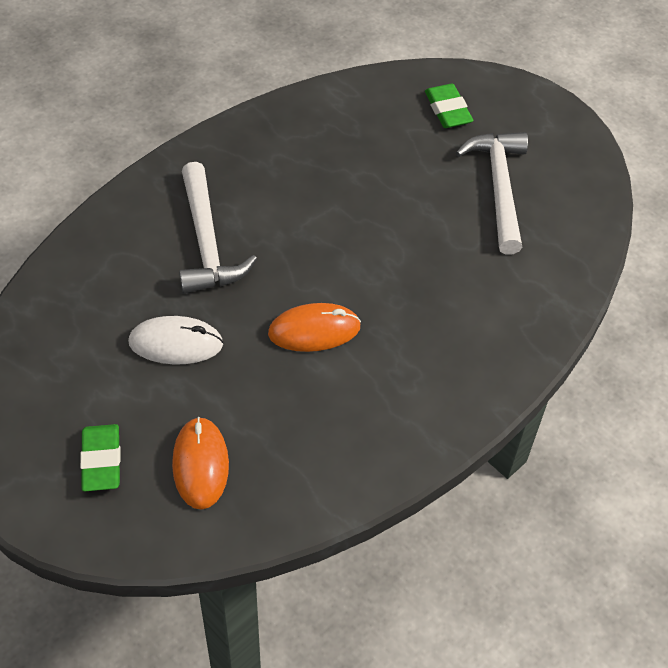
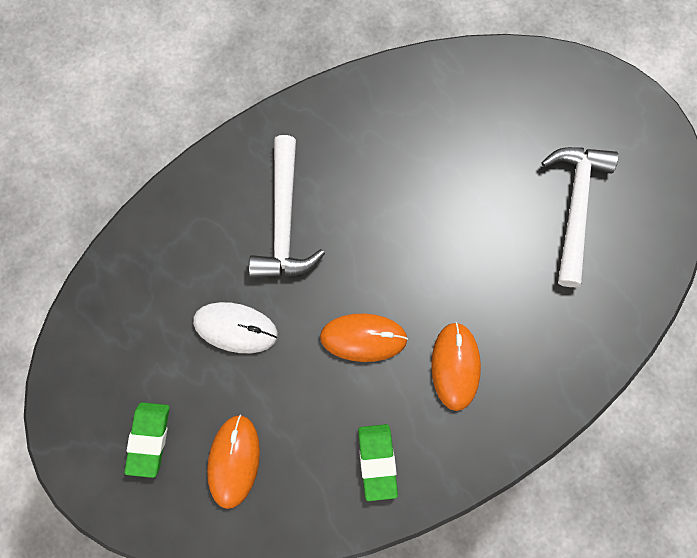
camera: 15 degrees right, 20 degrees up
green eraser [425,84,473,128] -> green eraser moved to [358,424,398,501]
none -> orange mouse [431,322,481,411]

